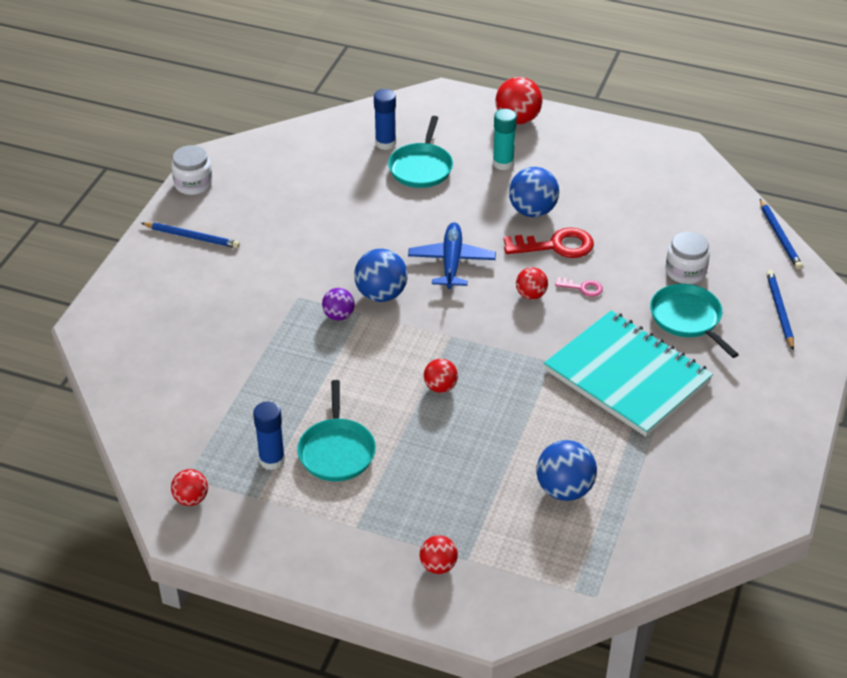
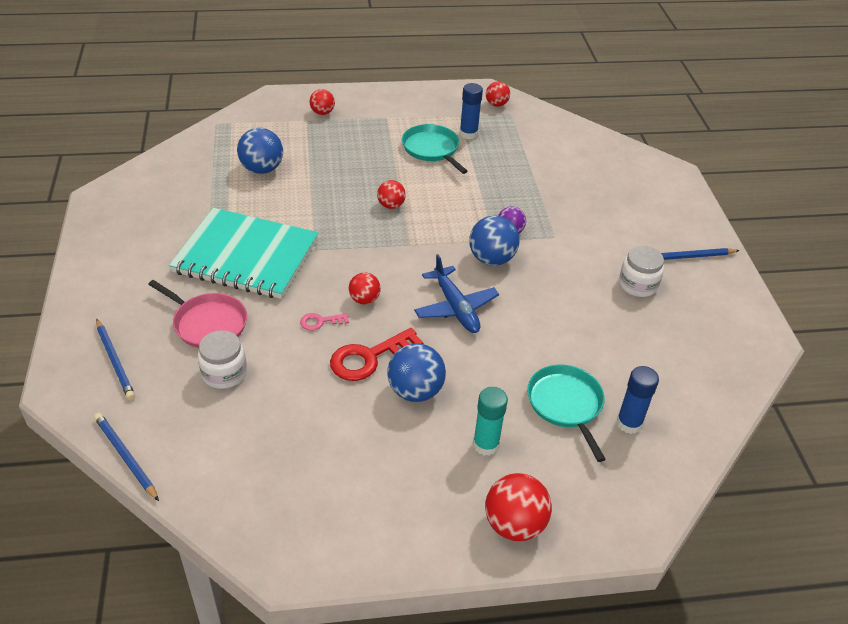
camera: 150 degrees right, 0 degrees up
white jar [171,145,213,195] -> white jar moved to [619,246,664,297]
turquoise pan [650,284,739,358] -> pink pan [148,280,247,348]

